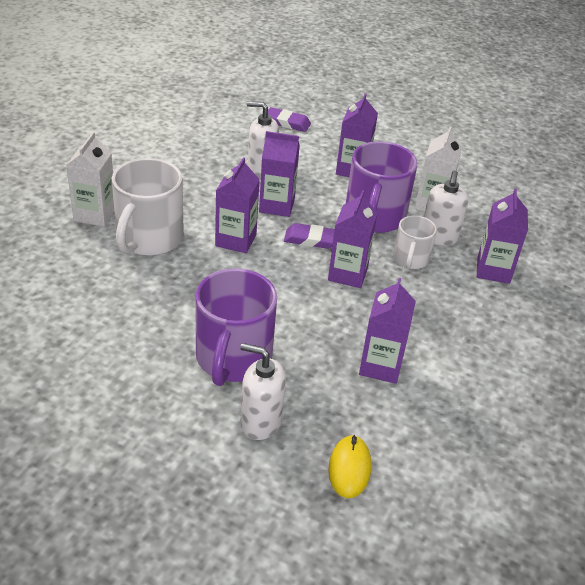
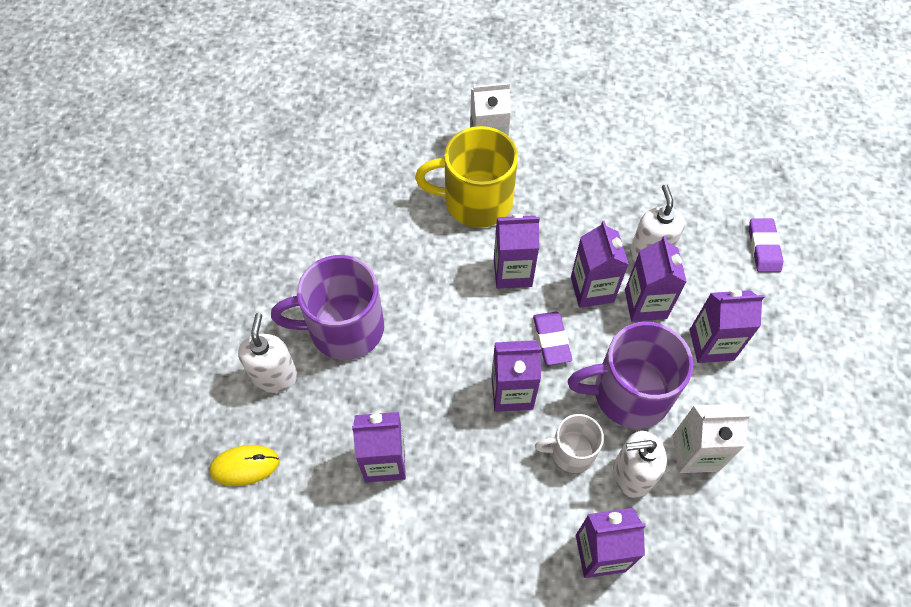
camera: 75 degrees right, 20 degrees up
white mug [112,158,184,256] -> yellow mug [415,126,518,228]
none -> purple carton [625,236,687,322]

